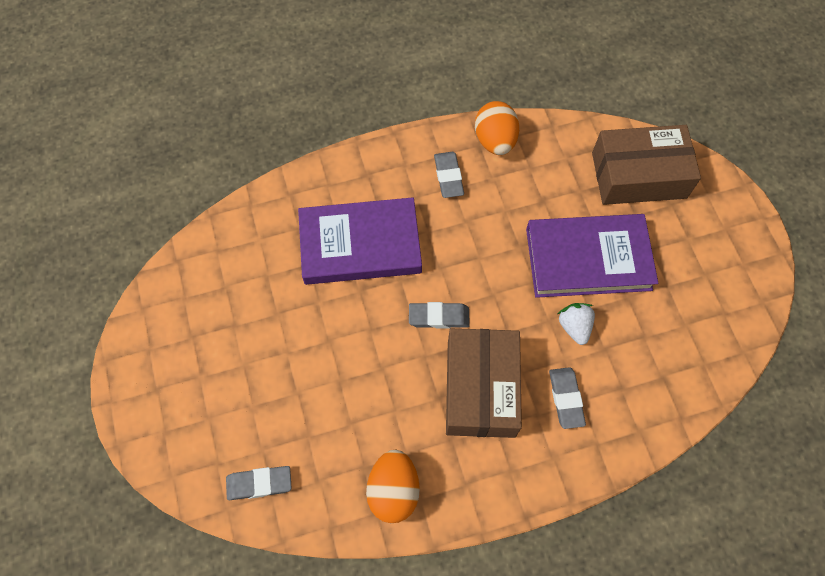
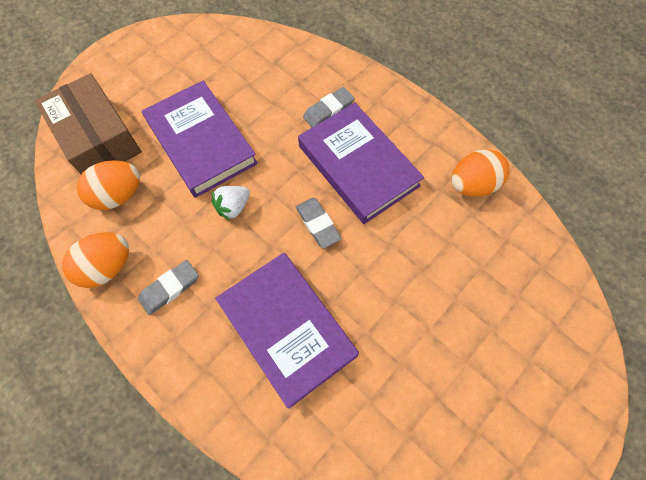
camera: 120 degrees left, 0 degrees up
grey eraser [226,466,292,500] -> none
brown box [446,328,522,438] -> purple book [298,102,424,224]
white strawberry [558,303,595,345] -> white strawberry moved to [212,186,250,221]
none -> orange egg [77,160,140,210]

